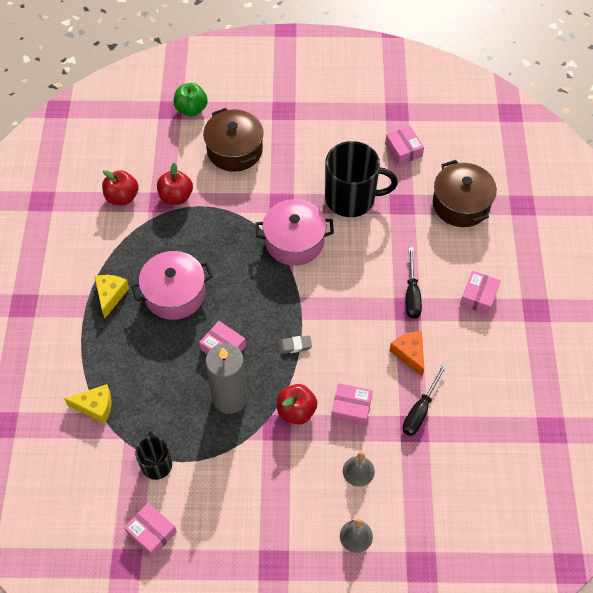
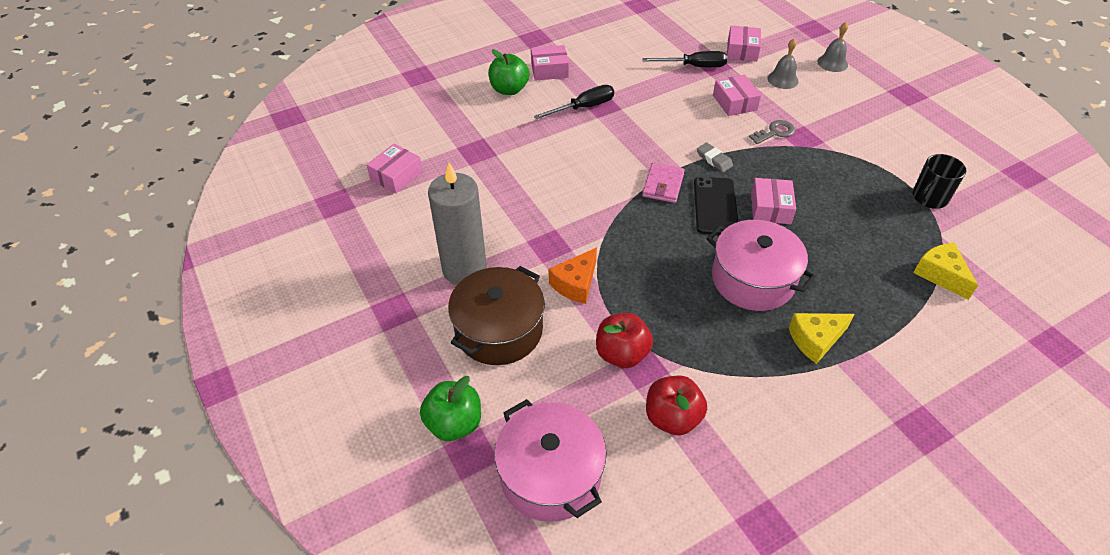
camera: 120 degrees left, 10 degrees down
pink box [124,503,177,557] -> pink box moved to [727,25,761,62]
grey candle [205,343,247,414] -> grey candle moved to [428,163,487,285]
pink pot [255,199,334,266] -> pink pot moved to [494,399,606,522]
red apple [277,384,317,424] -> grey key [749,120,795,144]
black mug [325,141,398,217] -> none
orange cheese [389,331,424,377] -> orange cheese moved to [549,247,597,304]
brown pot [433,160,497,227] -> none
none -> green apple [489,49,529,95]
none -> pink wallet [642,163,685,203]
none -> black phone [694,177,738,235]

